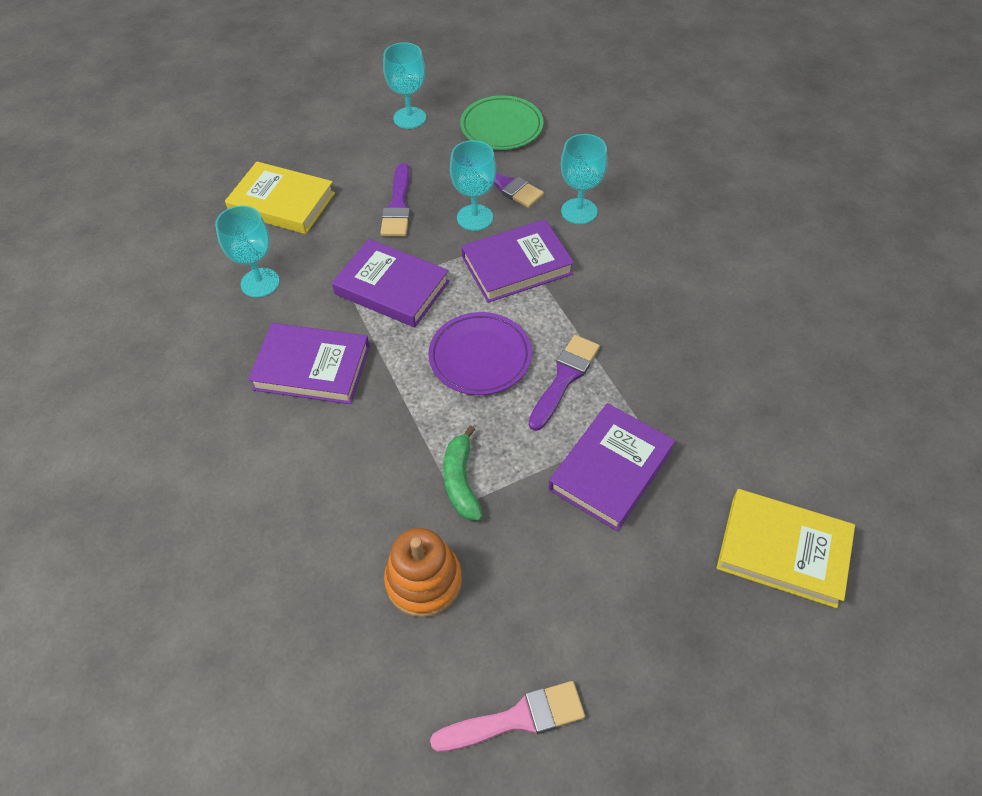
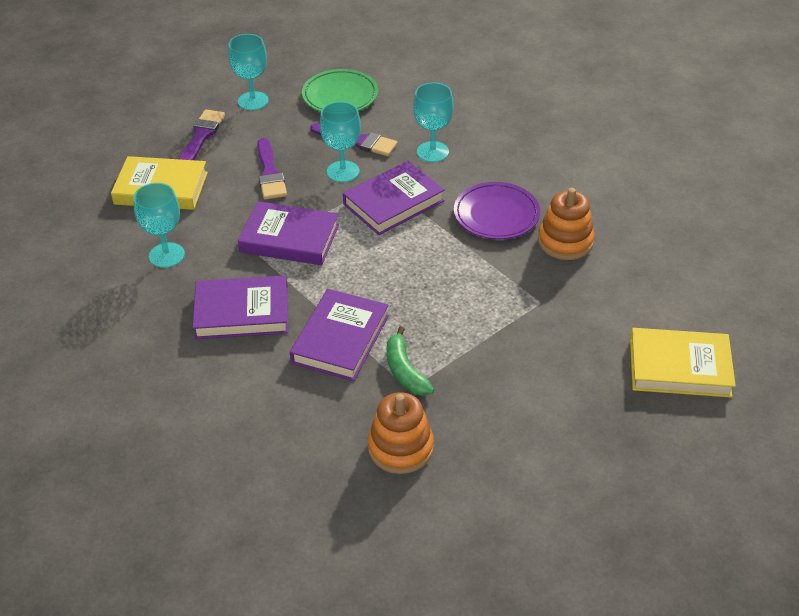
camera: 15 degrees left, 10 degrees down
purple plate [429,312,532,395] -> purple plate moved to [454,182,540,239]
pink brush [430,681,585,752] -> none
purple brush [528,335,600,431] -> purple brush moved to [179,109,225,160]
purple book [549,403,675,531] -> purple book moved to [290,289,389,381]
none -> orange stacking toy [538,188,595,260]

